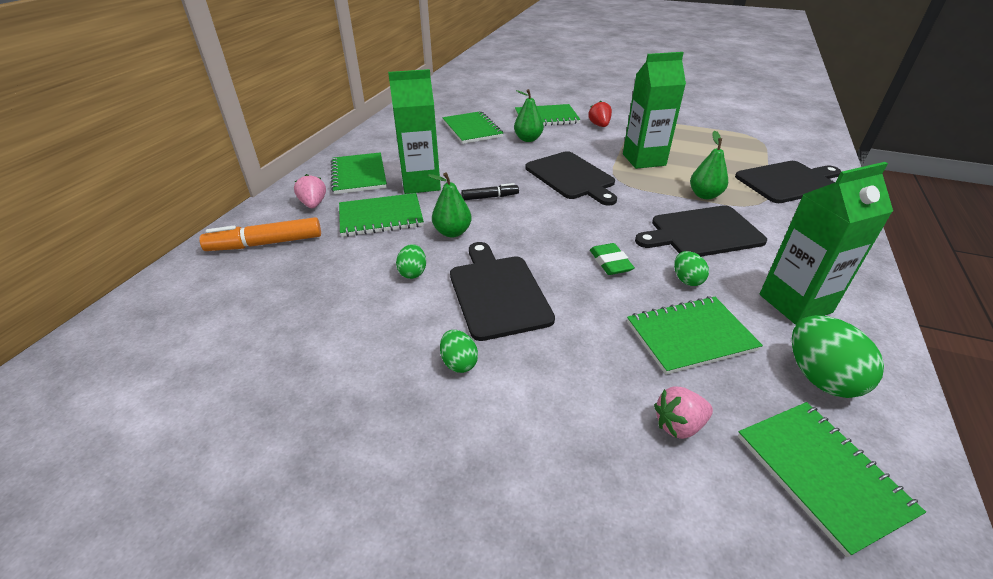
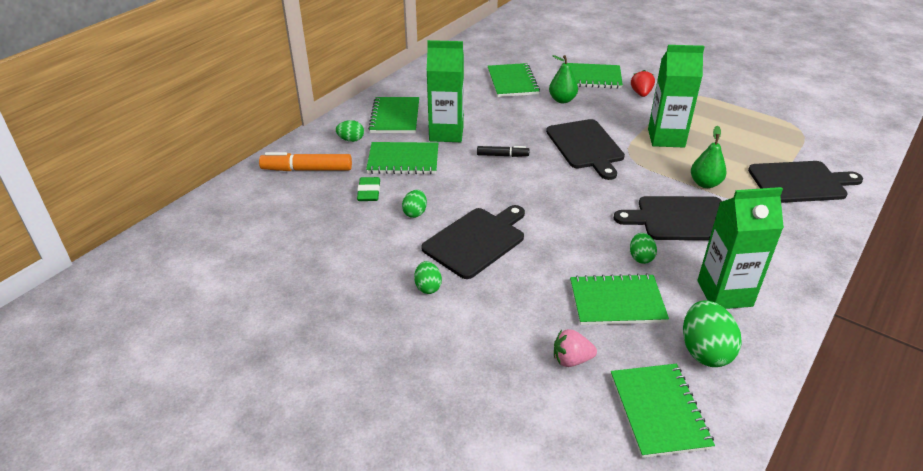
camera: 15 degrees right, 0 degrees up
pink strawberry [294,174,326,208] -> green egg [336,120,364,142]
green pear [428,173,472,237] -> none
black cutting board [450,242,555,341] -> black cutting board turned 45 degrees clockwise [421,205,525,279]
green eraser [590,243,635,275] -> green eraser moved to [357,177,380,201]

